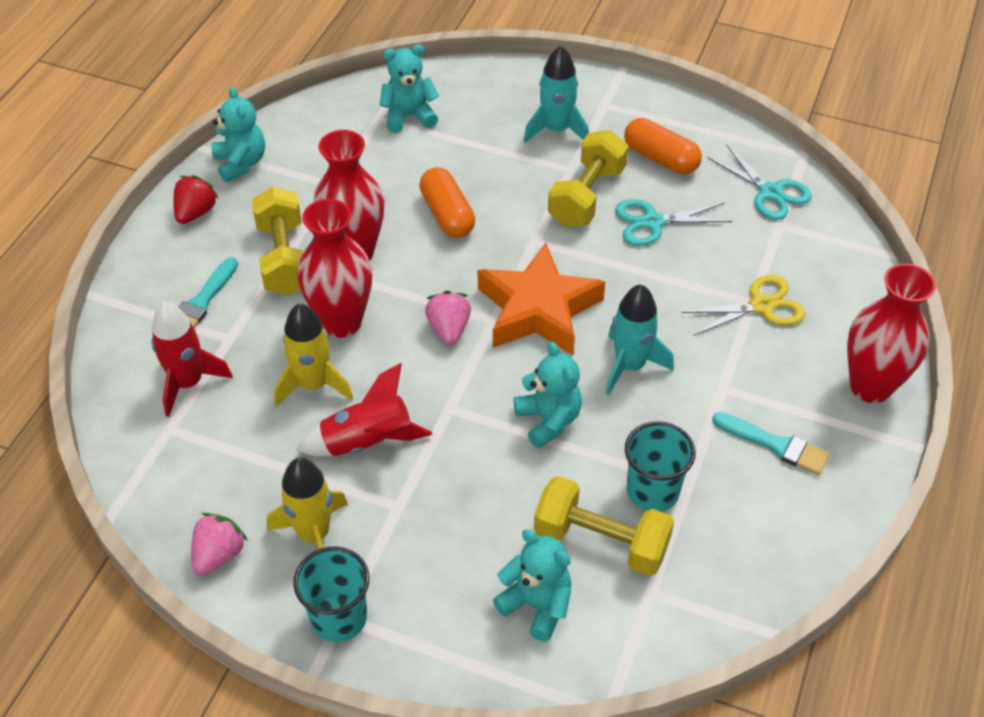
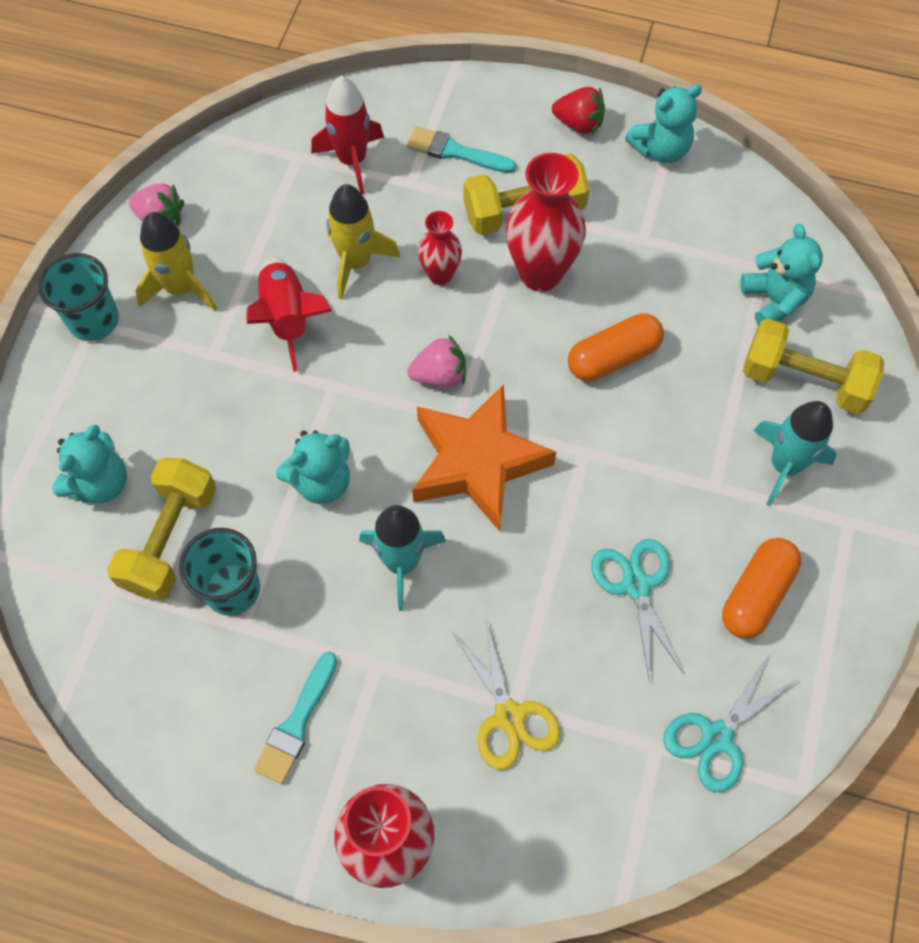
camera: 85 degrees right, 15 degrees up
red vase [297,199,372,338] -> red vase [418,211,462,285], size x0.56
yellow dumbbell [548,130,628,227] -> yellow dumbbell moved to [743,319,884,414]

